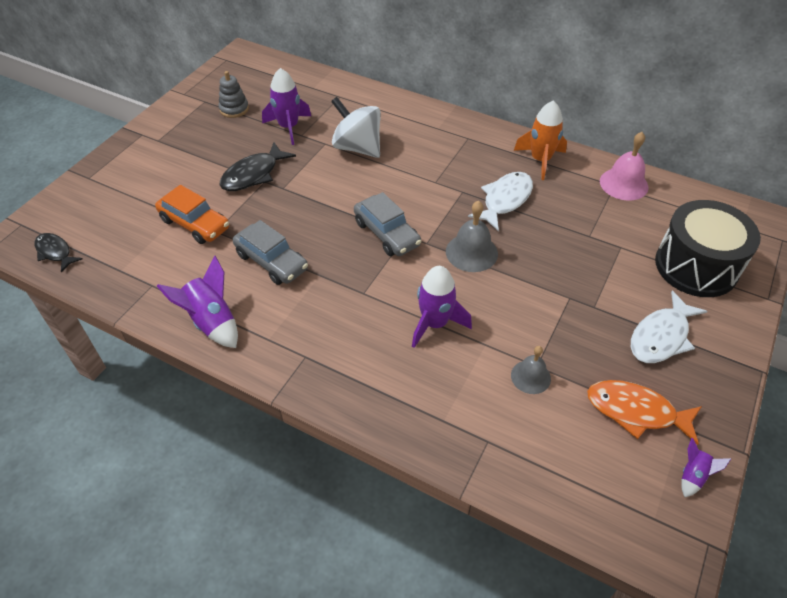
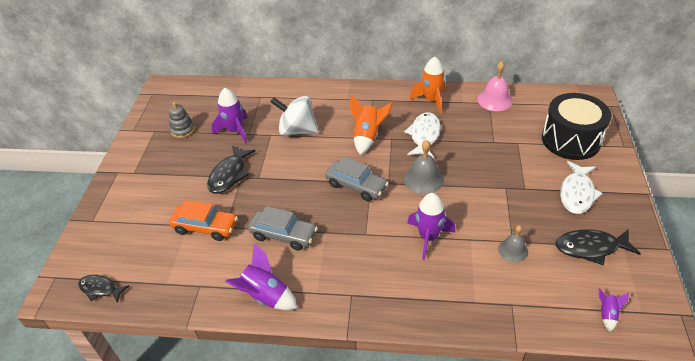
camera: 20 degrees left, 5 degrees down
orange fish [587,380,702,445] -> black fish [556,229,641,265]
purple rocket [682,438,731,497] -> purple rocket moved to [598,288,629,332]
none -> orange rocket [350,95,393,155]

